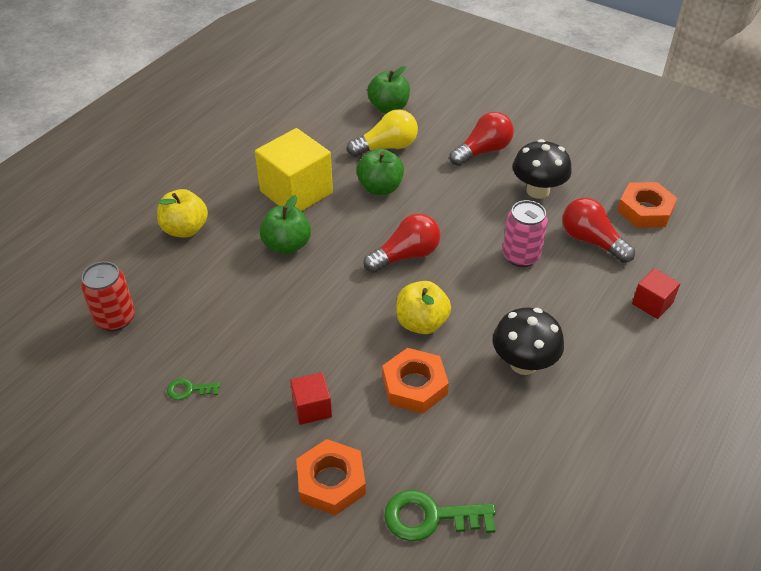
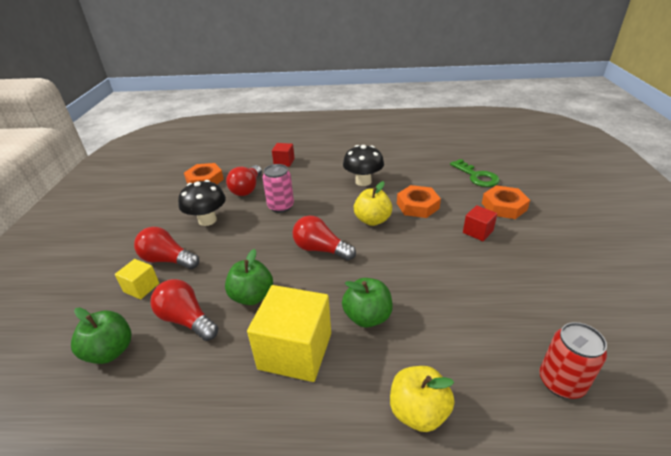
camera: 120 degrees left, 10 degrees down
green key [167,378,220,400] -> none
yellow light bulb [347,109,418,157] -> red light bulb [151,279,218,341]
none -> yellow cube [115,259,159,299]

